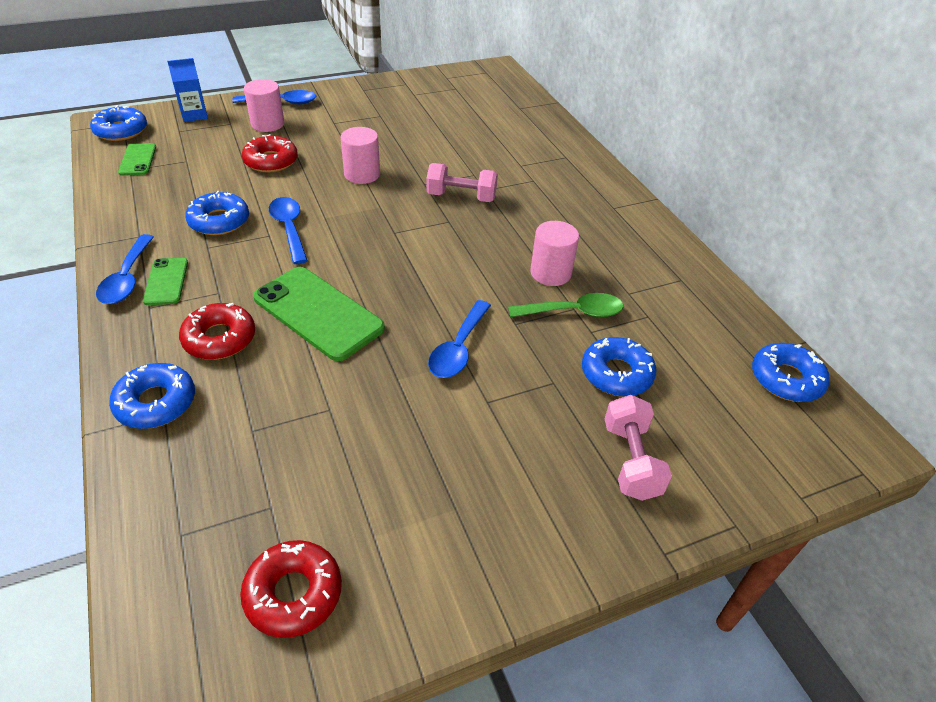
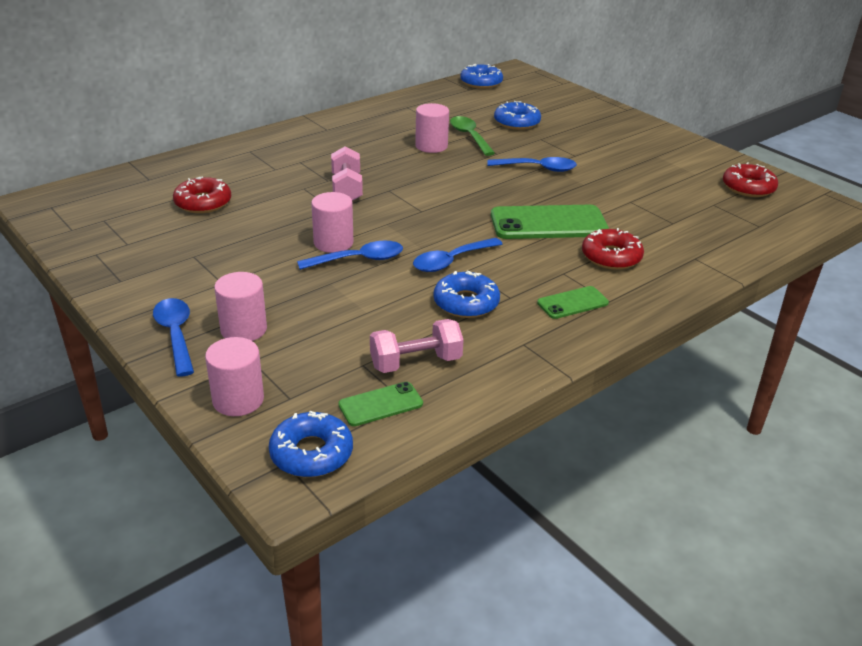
camera: 105 degrees left, 10 degrees down
blue spoon [96,234,154,304] -> blue spoon moved to [297,241,403,270]
blue donut [109,363,195,429] -> none
blue carton [167,58,208,122] -> pink cylinder [205,337,264,416]
red donut [242,134,298,172] -> red donut moved to [173,177,231,213]
green phone [253,267,385,361] -> green phone turned 60 degrees clockwise [491,205,609,239]
pink dumbbell [605,395,672,501] -> pink dumbbell moved to [370,319,464,373]

